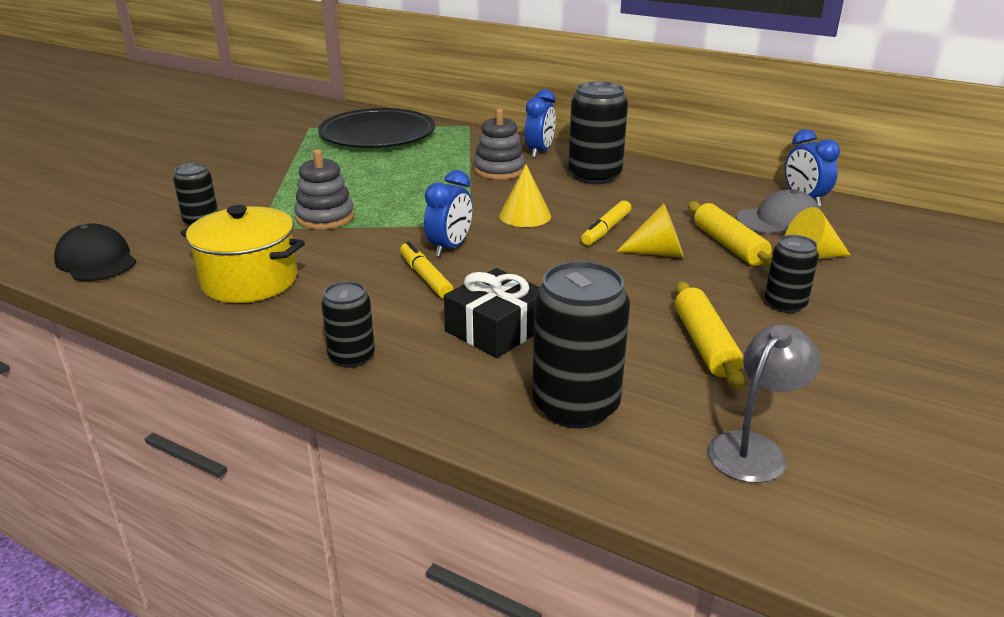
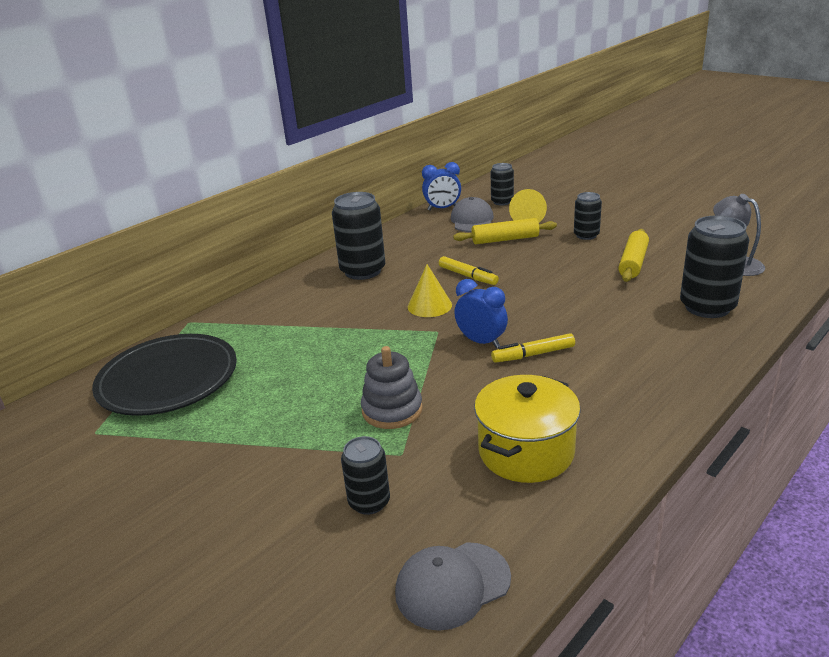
camera: 75 degrees left, 0 degrees up
black cap [54,223,136,281] -> grey cap [395,542,511,631]
black can [321,281,375,368] -> black can moved to [491,163,514,206]
black gift [444,268,540,358] -> none
grey stacking toy [474,109,525,180] -> none
blue clock [525,89,556,158] -> none
yellow cone [616,203,684,257] -> none
yellow rolling pin [675,281,745,389] -> yellow rolling pin turned 75 degrees counterclockwise [618,229,649,282]

